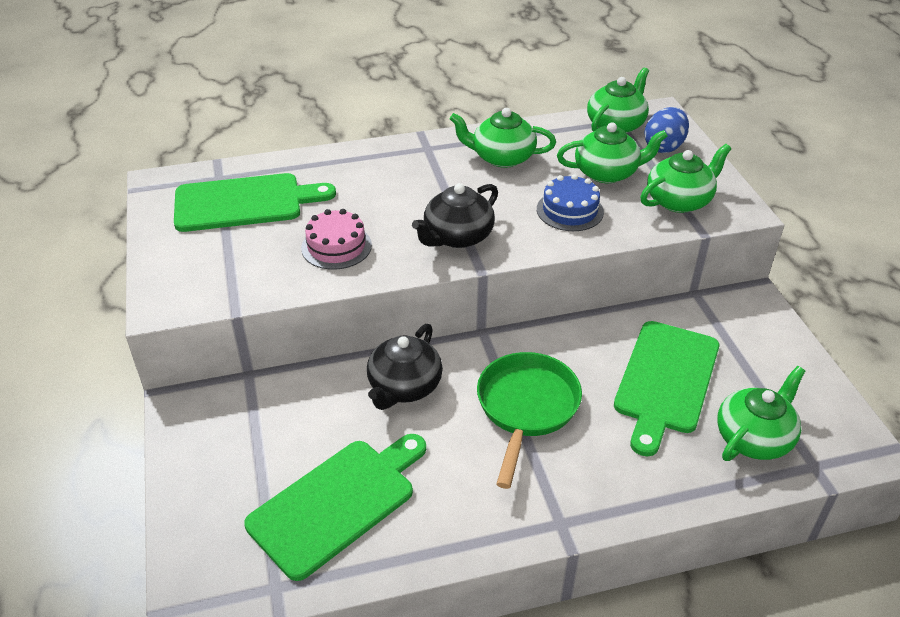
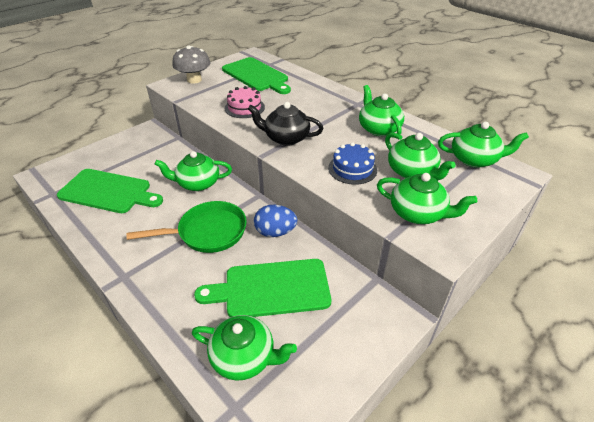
camera: 60 degrees right, 0 degrees up
black teapot [367,324,443,410] -> green teapot [155,151,232,191]
blue egg [644,107,689,153] -> blue egg moved to [254,205,297,237]
none -> grey mushroom [172,45,210,83]

